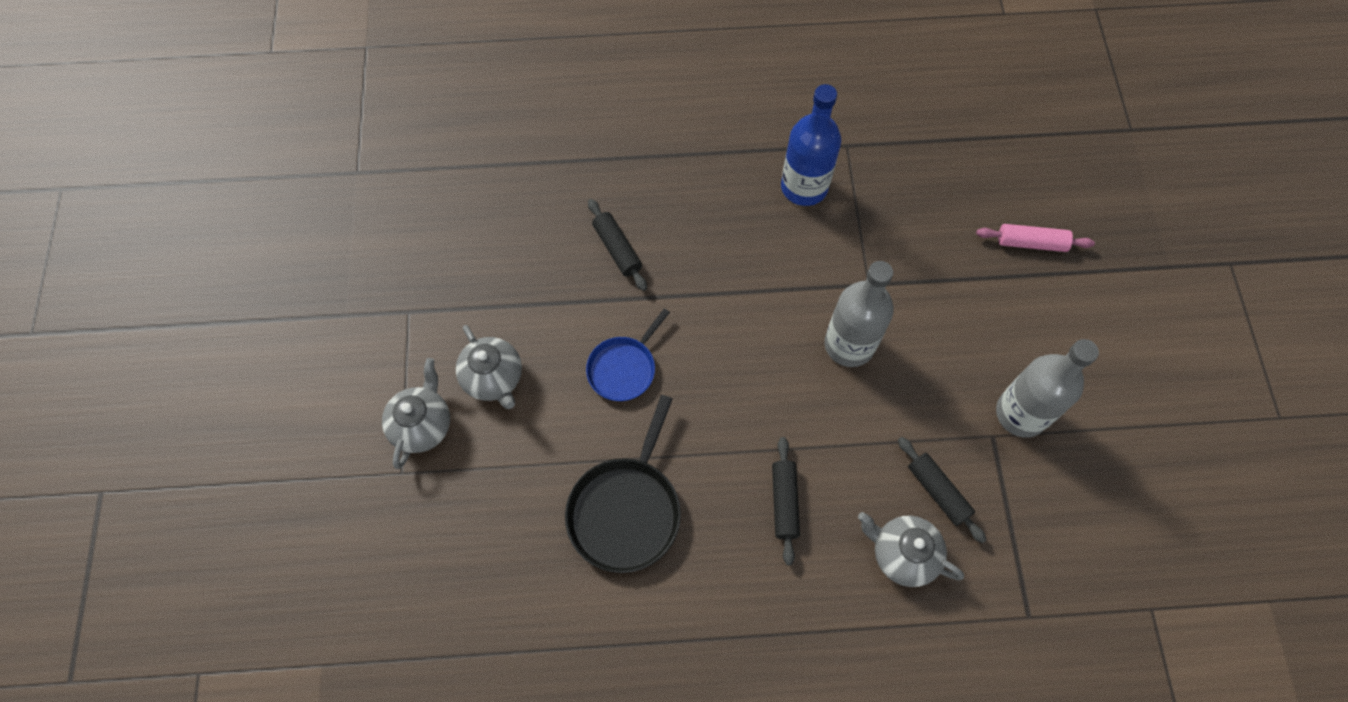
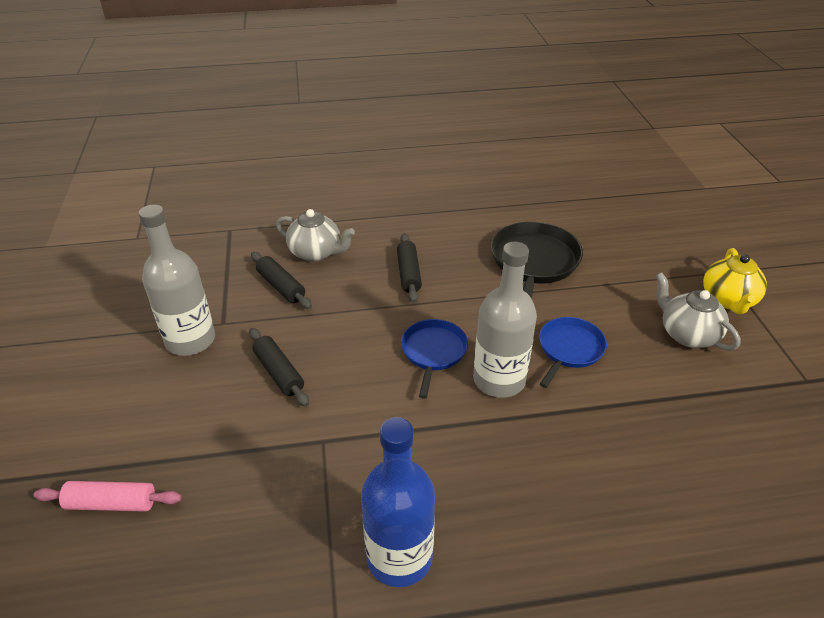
camera: 175 degrees right, 25 degrees down
grey teapot [382,358,450,469] -> yellow teapot [703,248,767,314]
black rolling pin [588,199,647,291] -> black rolling pin moved to [249,328,309,407]
grey bottle [825,261,894,367] -> grey bottle moved to [473,242,537,398]
none -> blue pan [401,319,468,399]

